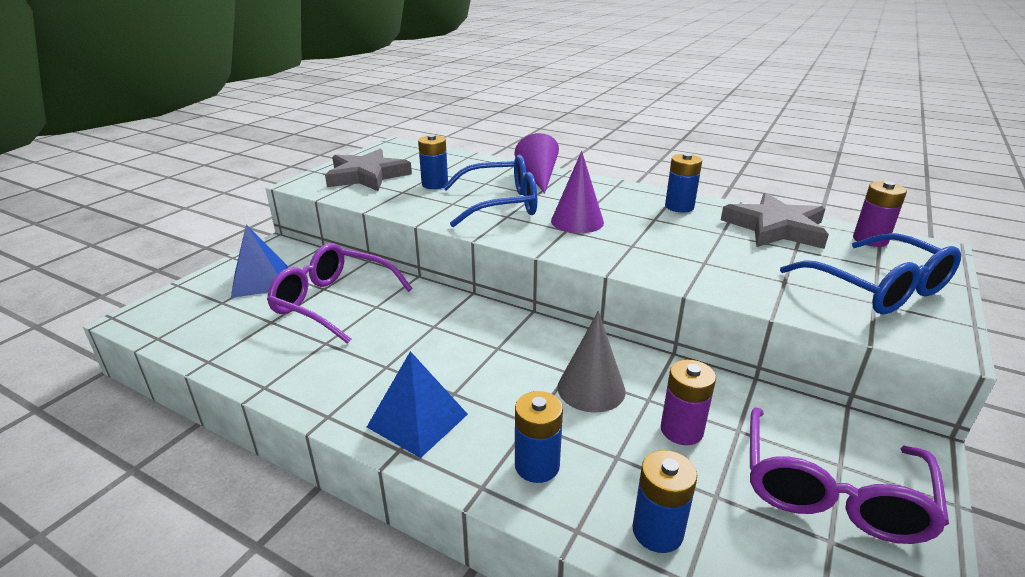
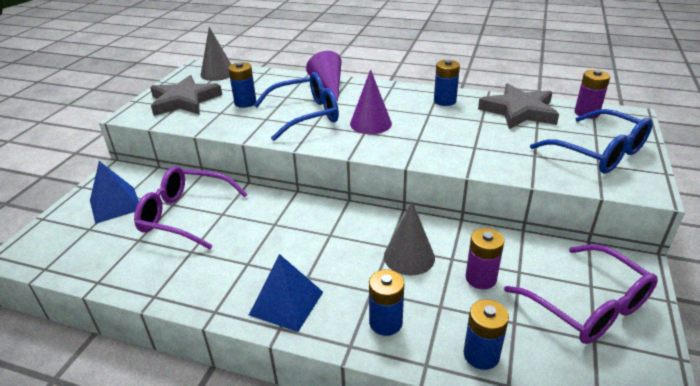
camera: 10 degrees left, 5 degrees up
purple glasses [750,408,949,544] -> purple glasses turned 45 degrees counterclockwise [504,244,658,344]
none -> grey cone [200,27,231,81]

